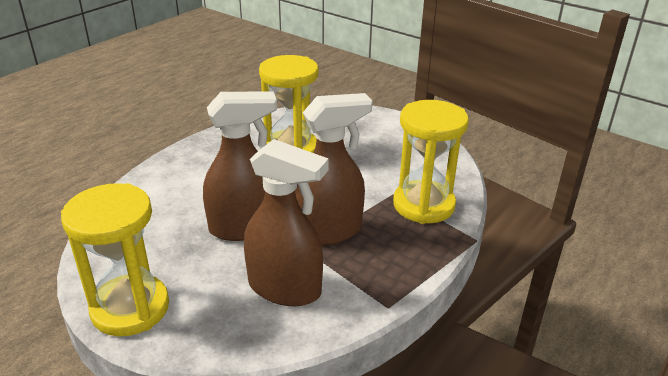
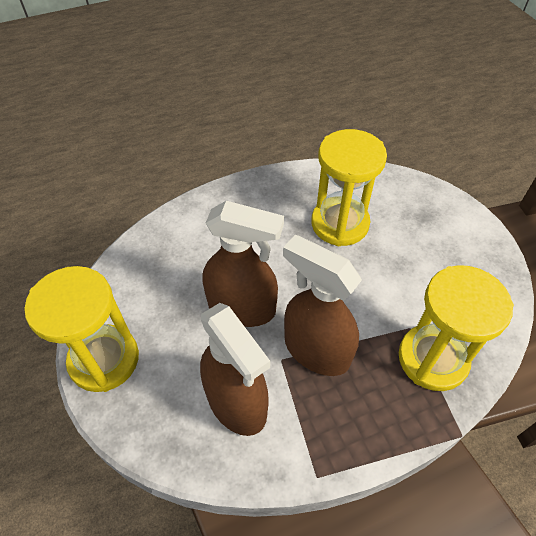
camera: 30 degrees right, 20 degrees up
brown spray bottle [295,93,373,246] -> brown spray bottle turned 150 degrees counterclockwise [283,235,362,376]

